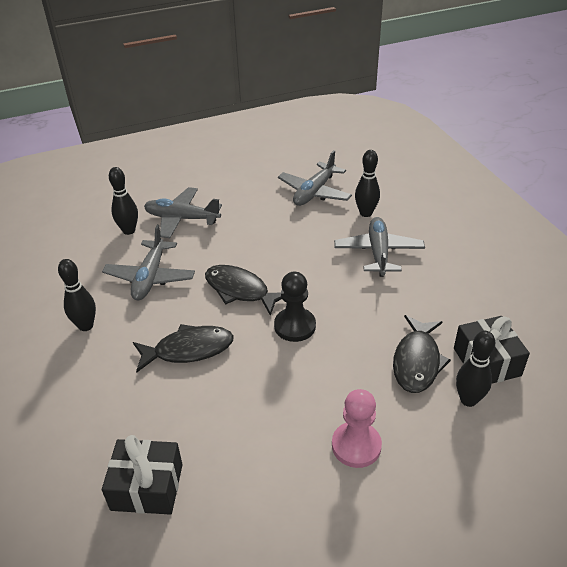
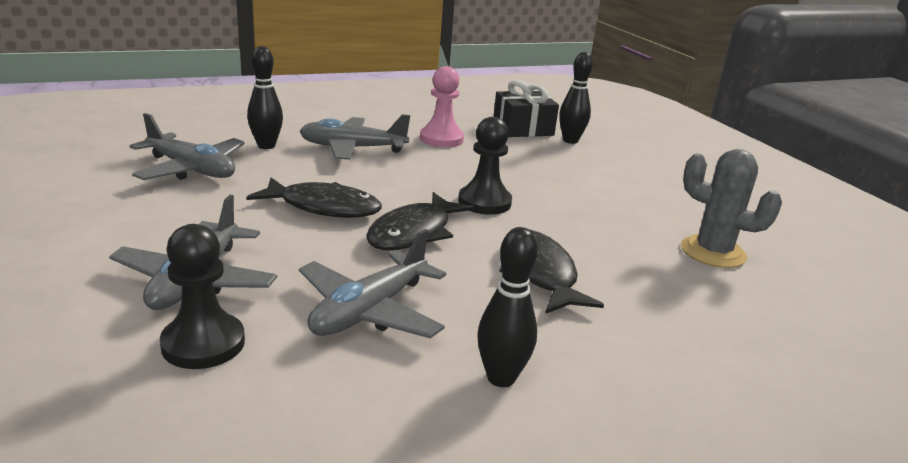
camera: 95 degrees left, 15 degrees down
grey plane [102,225,195,300] -> grey plane turned 120 degrees clockwise [299,229,446,338]
black gift [102,435,183,515] -> none
black bowling pin [109,167,138,235] -> black pawn [160,224,245,369]
pink pawn [332,389,382,468] -> pink pawn moved to [420,66,464,147]
black fish [393,315,451,393] -> black fish moved to [246,178,382,218]
none -> grey cactus [681,149,782,268]

